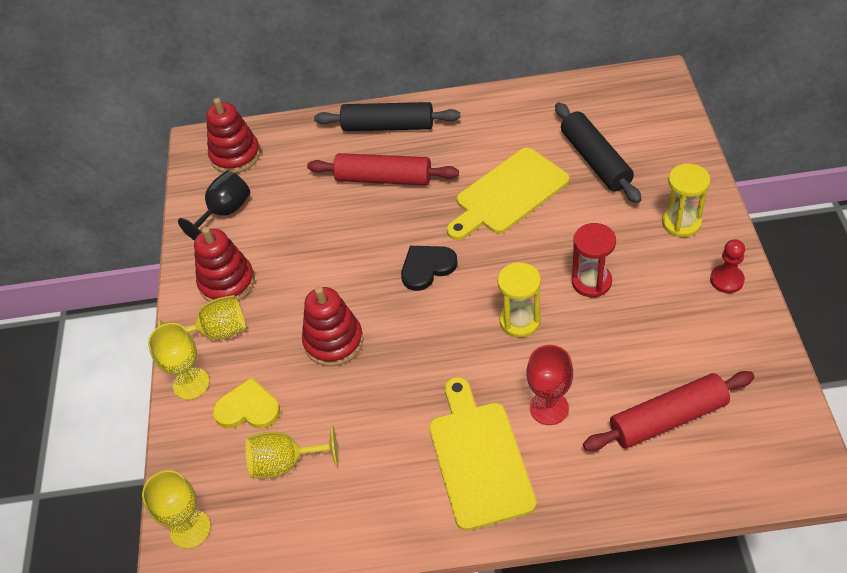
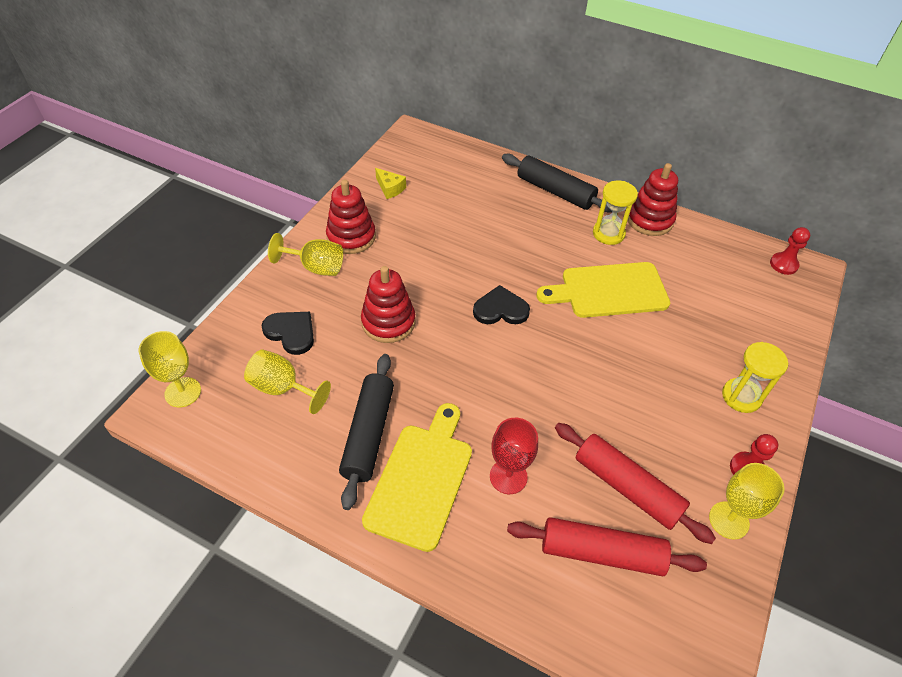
camera: 25 degrees right, 0 degrees up
yellow goblet [148,323,209,400] -> yellow goblet moved to [709,463,785,540]
black goblet [178,171,250,241] -> yellow cheese [375,168,406,199]
red stacking toy [206,98,261,173] -> red stacking toy moved to [628,163,678,236]
yellow heart [213,377,280,429] -> black heart [261,312,314,355]
red rolling pin [307,153,459,186] -> red rolling pin moved to [555,423,716,544]
yellow hourglass [498,262,541,337] -> yellow hourglass moved to [593,181,638,245]
black rolling pin [555,102,642,203] -> black rolling pin moved to [339,354,394,510]
red hourglass [572,223,616,297] -> none
none -> red pawn [770,227,810,275]

